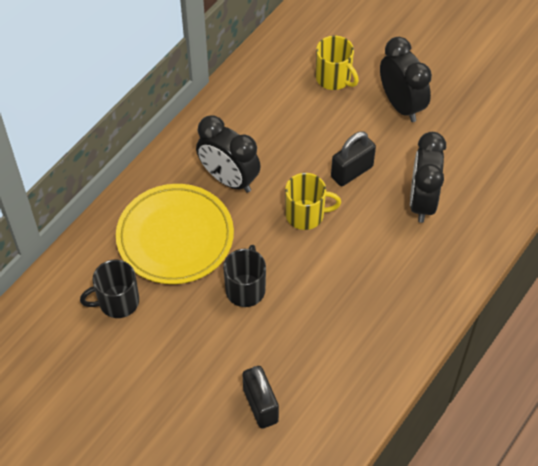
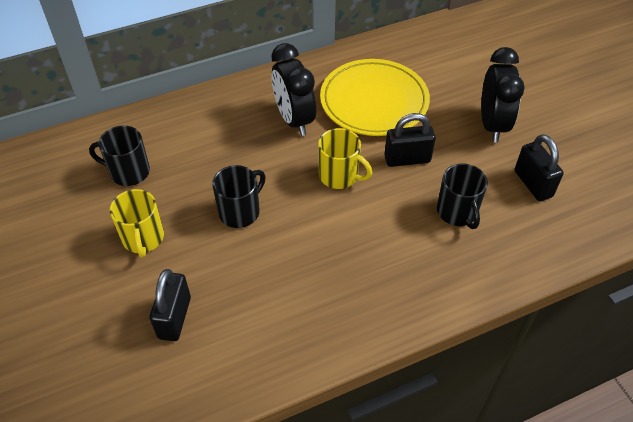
camera: 30 degrees right, 5 degrees down
yellow plate [116,184,234,284] -> yellow plate moved to [320,59,430,136]
yellow mug [316,36,359,90] -> yellow mug moved to [110,189,164,258]
black clock [410,132,446,223] -> black mug [437,163,488,229]
none -> black padlock [515,134,564,201]

